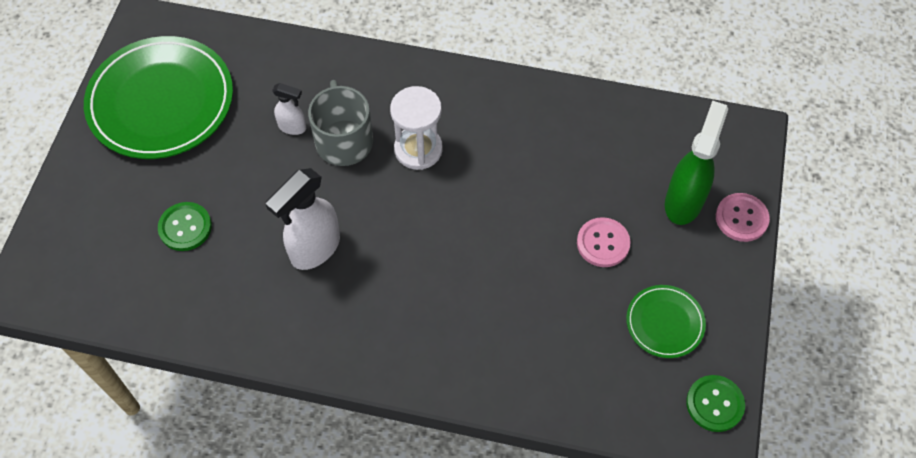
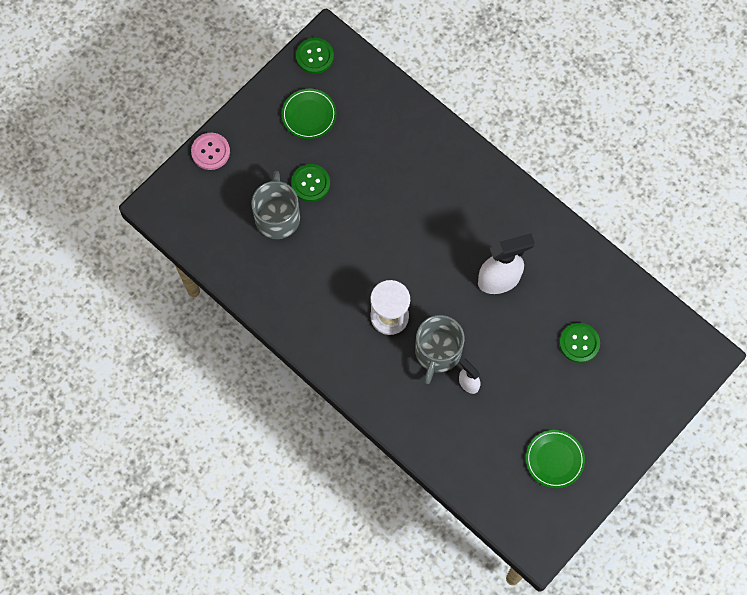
camera: 150 degrees left, 10 degrees up
green plate [84,36,233,159] -> green plate [526,430,585,488], size x0.48
pink button [577,217,631,267] -> green button [291,164,330,202]
green spray bottle [665,101,728,225] -> none
none -> grey mug [251,171,300,239]

